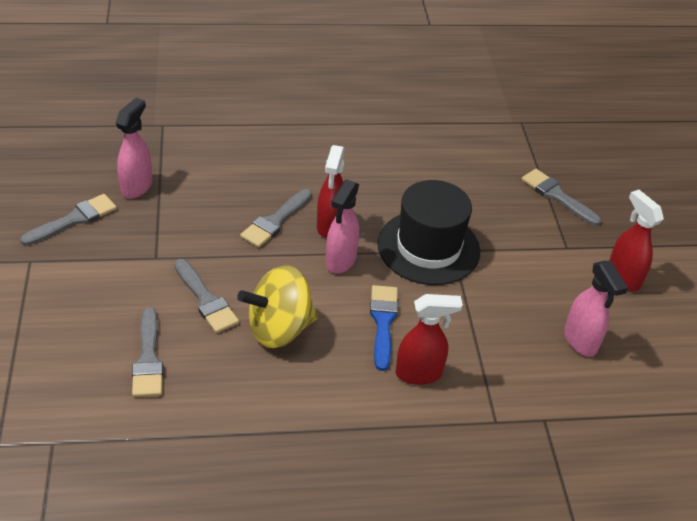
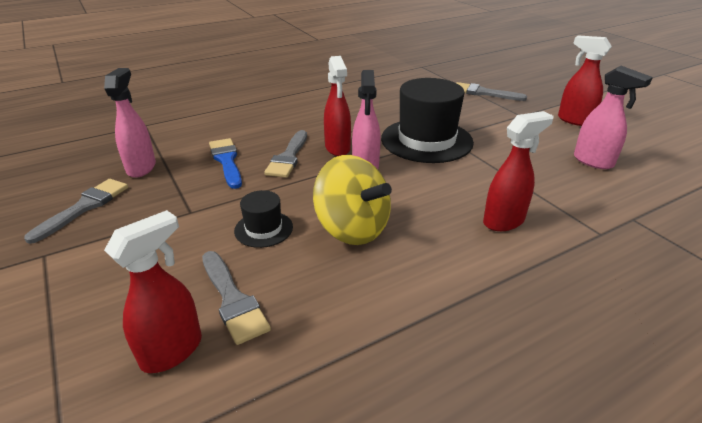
camera: 20 degrees left, 10 degrees down
grey brush [174,259,239,333] -> black hat [234,190,293,248]
yellow spinning top [237,266,318,348] -> yellow spinning top turned 90 degrees counterclockwise [313,155,392,245]
blue brush [370,285,398,371] -> blue brush moved to [209,138,242,189]
none -> red spray bottle [104,210,202,373]

